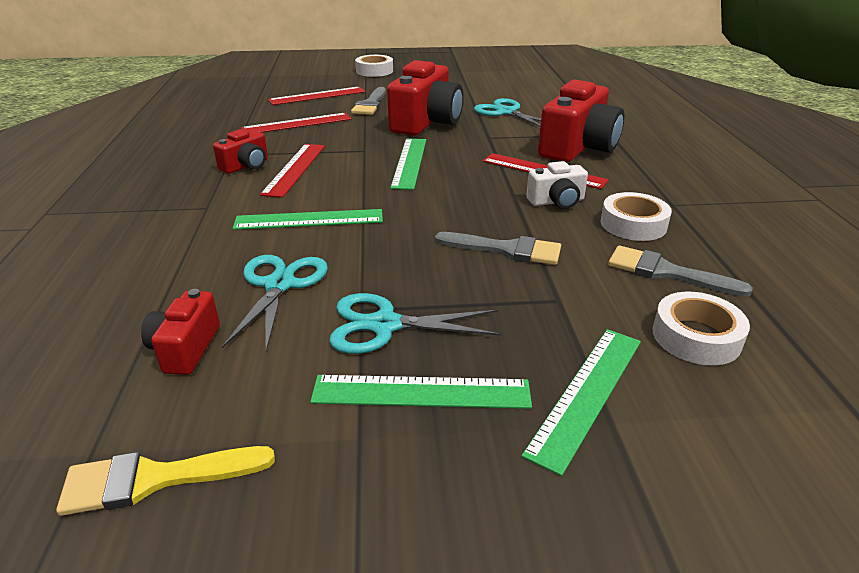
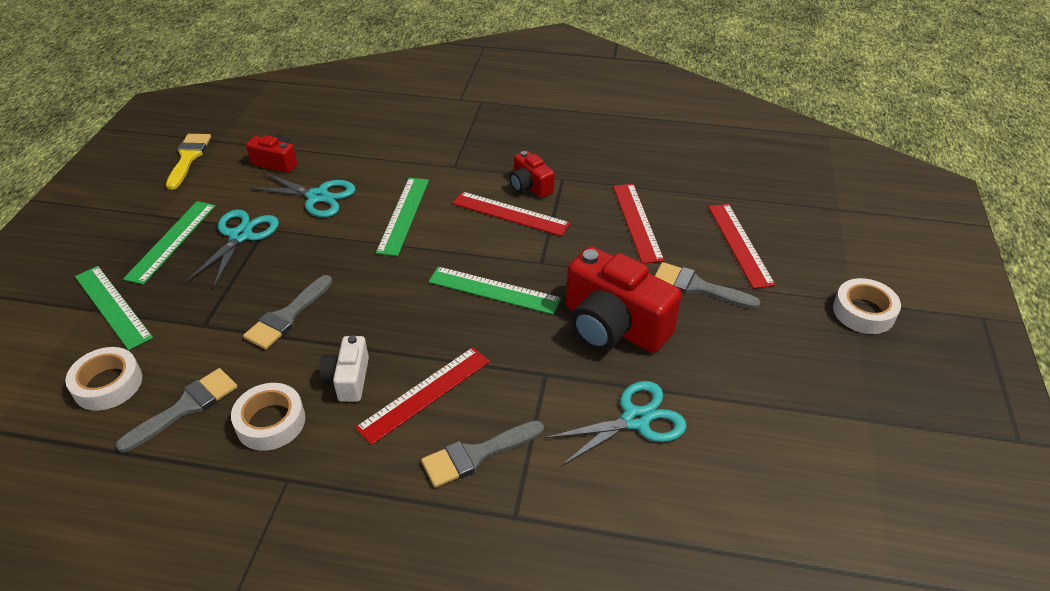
camera: 105 degrees right, 10 degrees up
red camera [538,80,624,162] -> grey brush [421,420,544,488]

